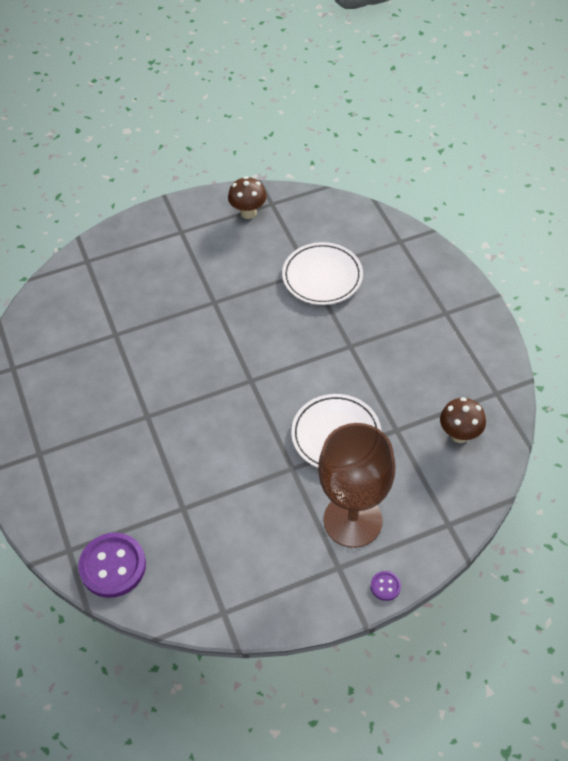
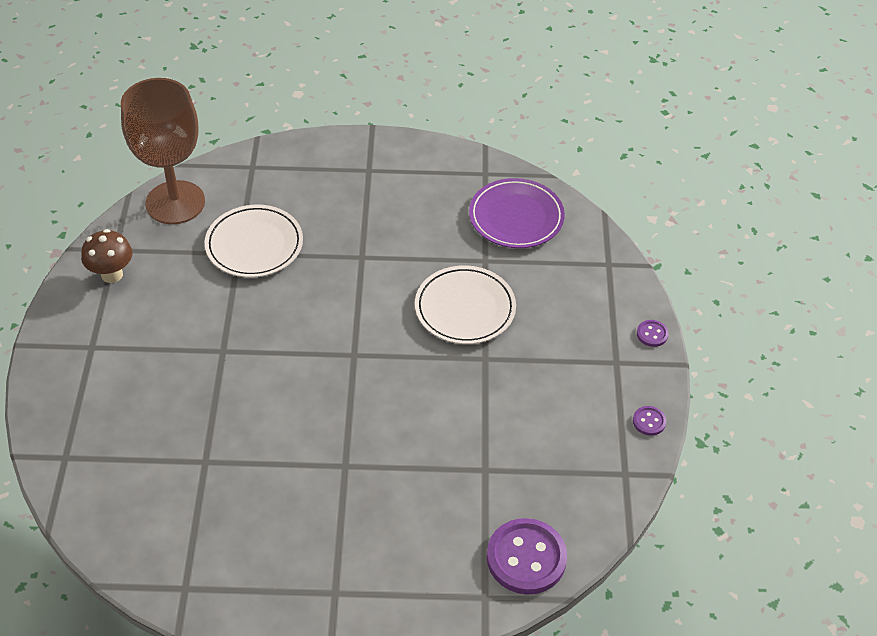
camera: 70 degrees left, 5 degrees down
brown goblet [318,423,395,548] -> brown goblet moved to [121,78,205,224]
brown mushroom [440,397,486,443] -> purple plate [469,178,565,248]
none -> purple button [633,406,666,436]

